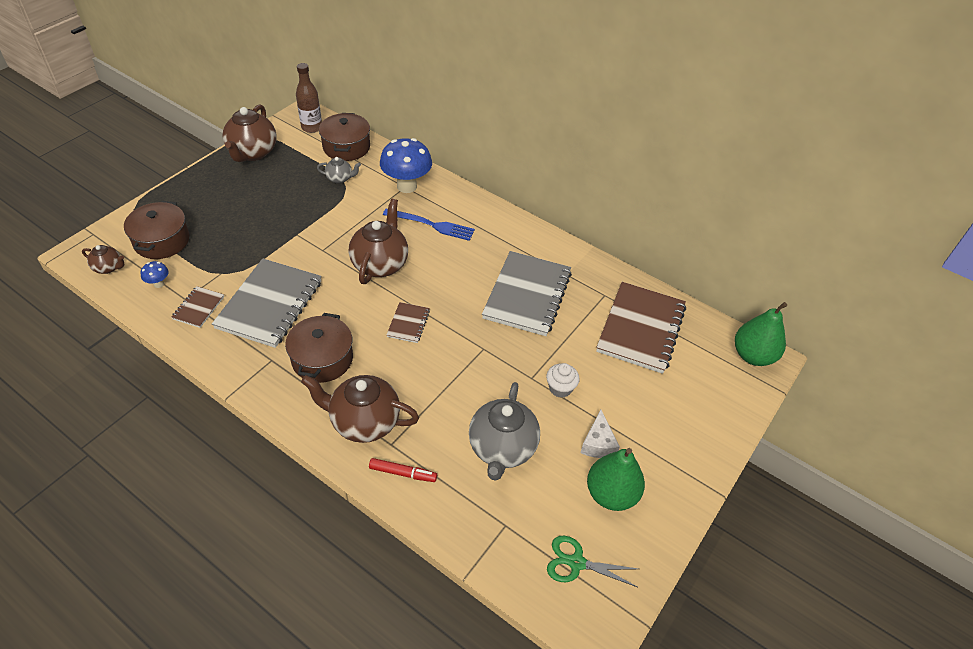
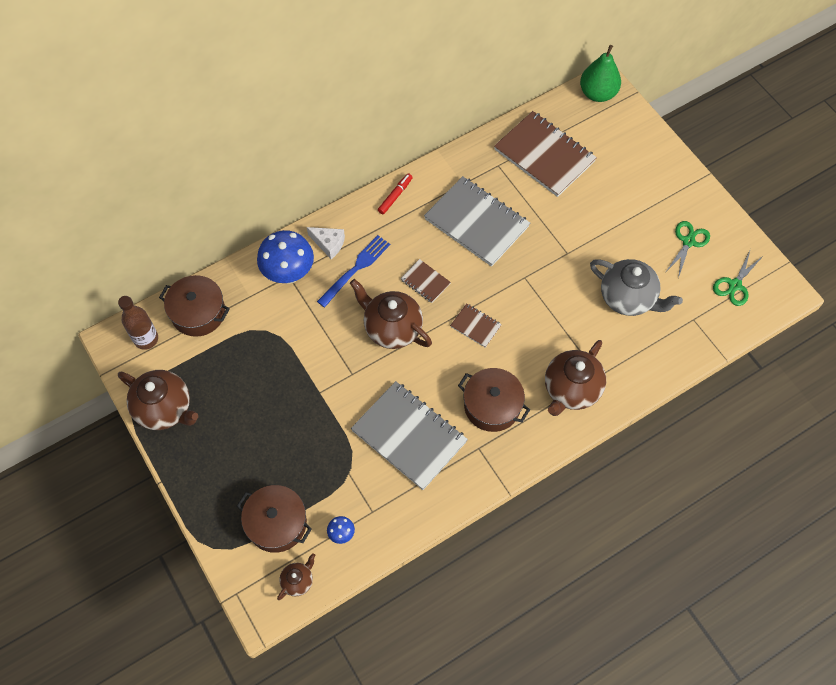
camera: 65 degrees left, 15 degrees up
brown notebook [171,286,224,328] -> brown notebook moved to [401,259,451,303]
grey teapot [317,157,361,184] -> none
red marker [369,458,437,482] -> red marker moved to [378,173,413,214]
white cupcake [546,363,580,398] -> none
white cheese [581,410,620,458] -> white cheese moved to [307,227,345,259]
green pear [587,448,645,511] -> green scissors [667,221,710,278]

